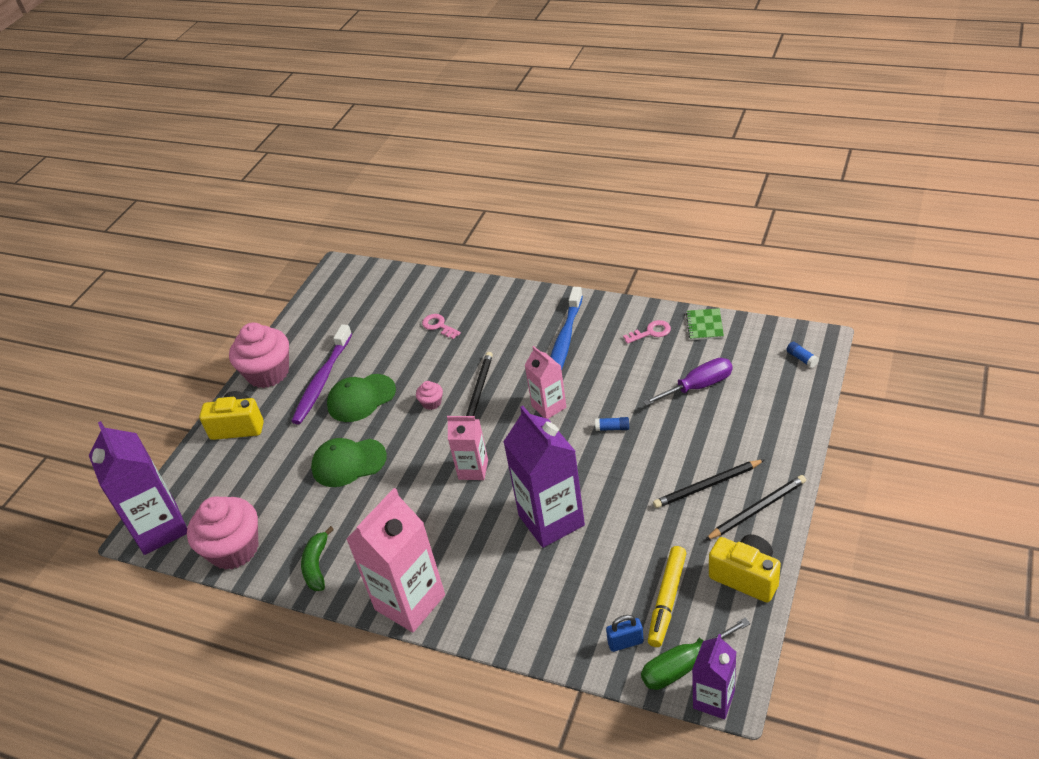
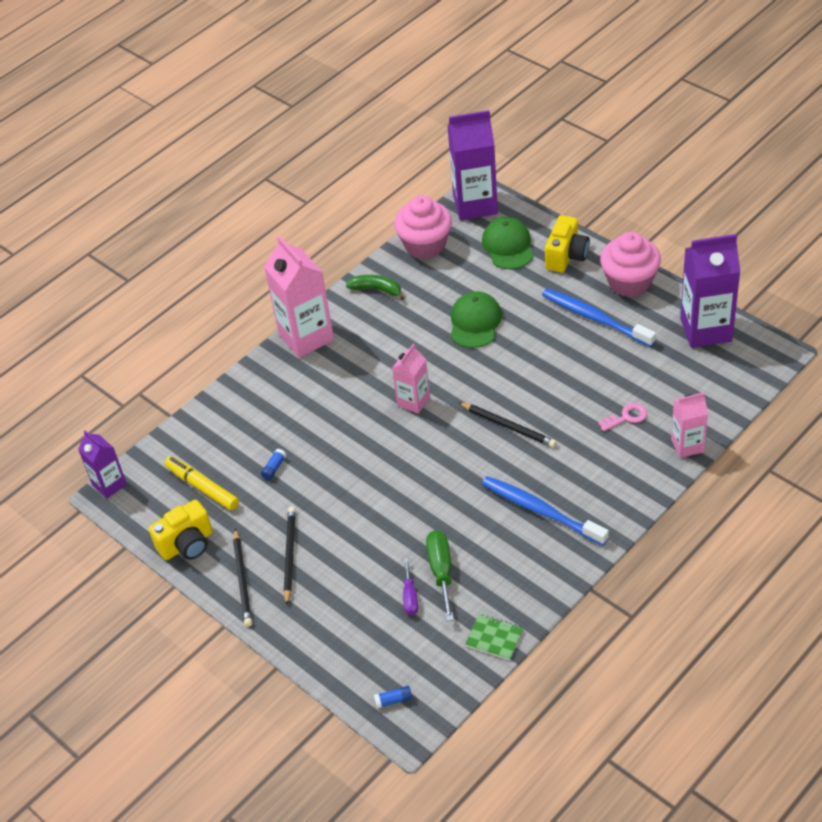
camera: 110 degrees right, 5 degrees up
purple toothbrush [291,324,352,424] -> blue toothbrush [542,288,656,347]
green cap [327,374,396,422] -> green cap moved to [482,217,534,269]
pink cupcake [416,381,443,410] -> none
purple carton [503,406,585,548] -> purple carton moved to [680,234,740,348]
pink carton [525,346,566,419] -> pink carton moved to [671,392,708,458]
blue glue stick [595,417,629,431] -> blue glue stick moved to [261,449,286,480]
blue padlock [606,615,644,652] -> none
pink key [623,320,671,344] -> none
green screwdriver [641,617,751,690] -> green screwdriver moved to [426,530,454,621]
purple screwdriver [643,358,733,406] -> purple screwdriver [403,558,418,615], size x0.62

